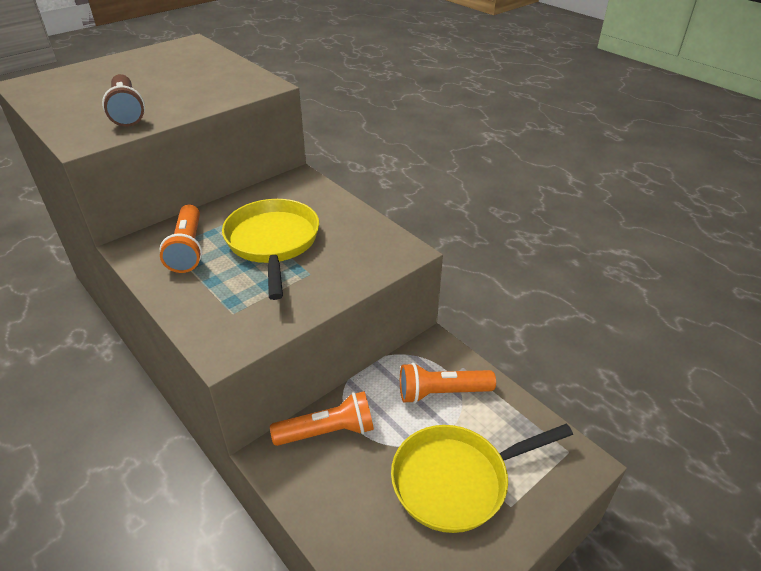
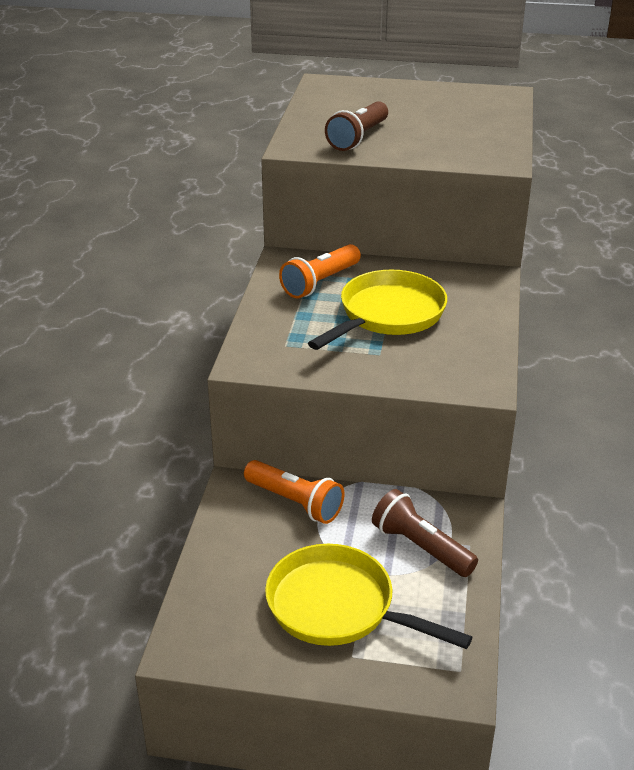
camera: 50 degrees right, 5 degrees down
orange flashlight [400,363,496,404] -> brown flashlight [372,489,478,577]

